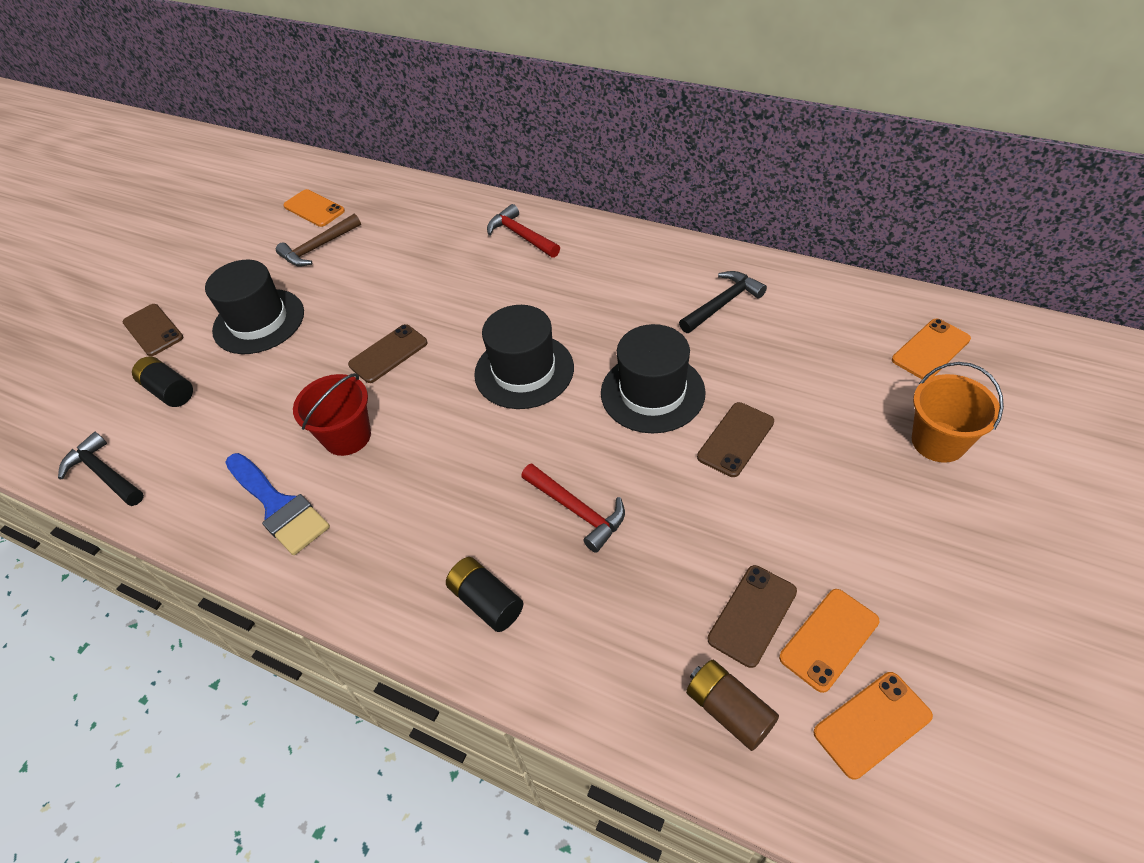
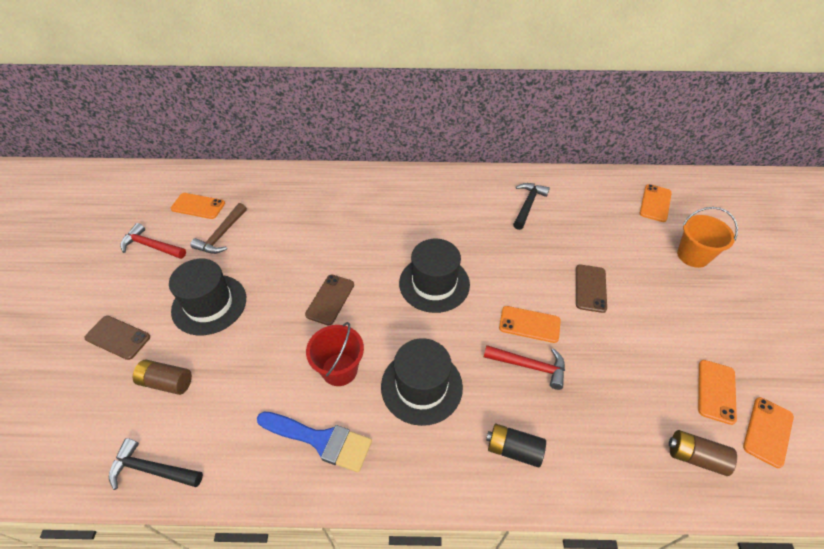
camera: 30 degrees left, 0 degrees up
black battery [132,356,193,407] -> brown battery [133,360,192,395]
red hammer [487,204,560,258] -> red hammer moved to [120,223,186,259]
black hat [601,324,706,433] -> black hat moved to [381,338,463,426]
brown phone [707,565,797,668] -> none
none -> orange phone [499,306,561,343]

